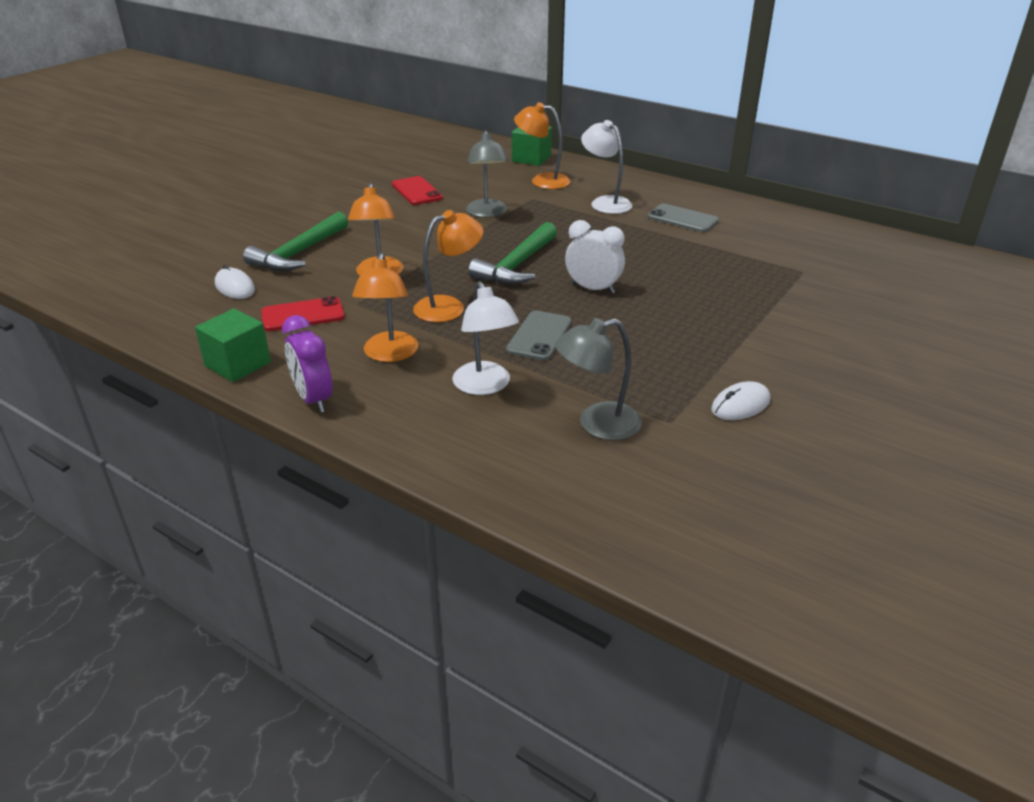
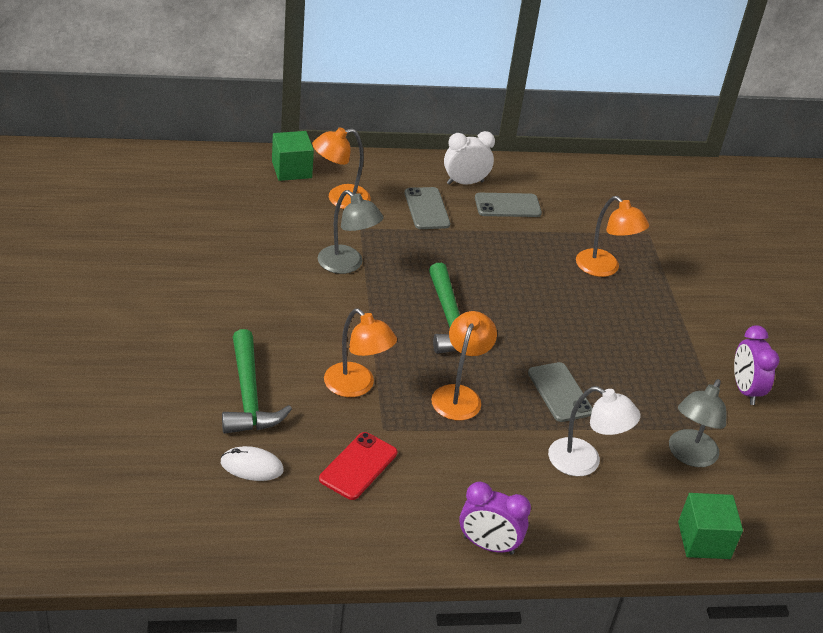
camera: 45 degrees left, 5 degrees up
green cube [195,308,271,382] -> green cube moved to [678,493,743,559]
orange lamp [352,253,418,362] -> orange lamp moved to [576,196,649,277]
red phone [392,176,443,205] -> none
white clock [565,220,625,294] -> white clock moved to [444,131,495,185]
white lamp [581,120,632,214] -> grey phone [405,187,450,229]
white mouse [711,381,770,420] -> purple clock [734,325,779,405]

